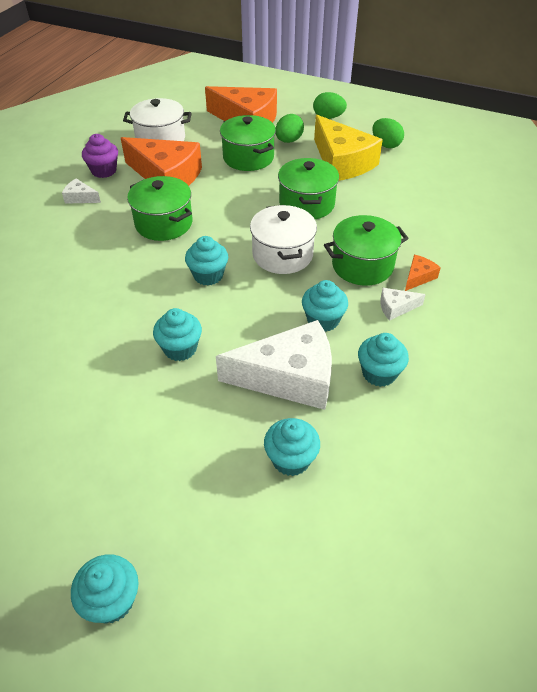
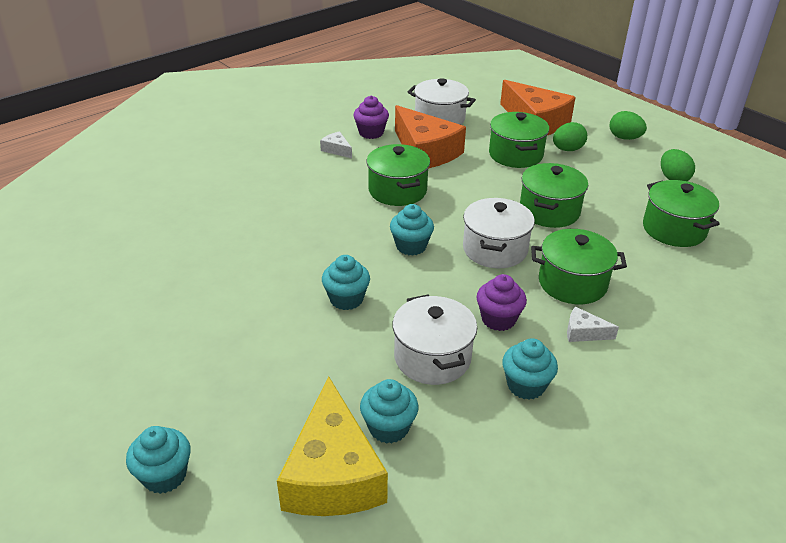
camera: 25 degrees right, 10 degrees down
white cheese [216,320,332,410] -> white pot [393,295,477,385]
turquoise cupcake [302,280,348,332] -> purple cupcake [476,274,527,331]
yellow cheese [314,115,383,181] -> yellow cheese moved to [277,376,388,516]
orange cheese [405,255,441,291] -> none
none -> green pot [643,180,720,247]

